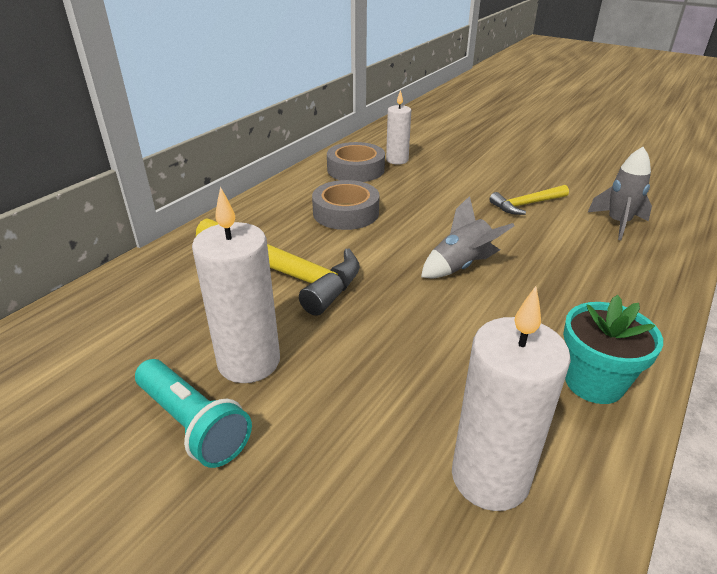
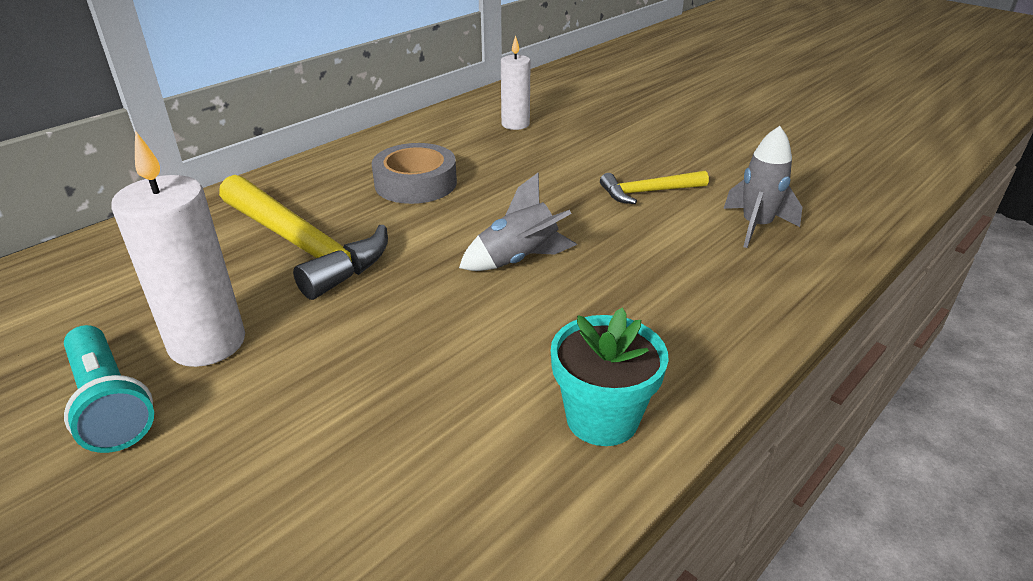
camera: 10 degrees right, 0 degrees up
grey tape [327,142,385,182] -> none
white candle [452,286,571,511] -> none

